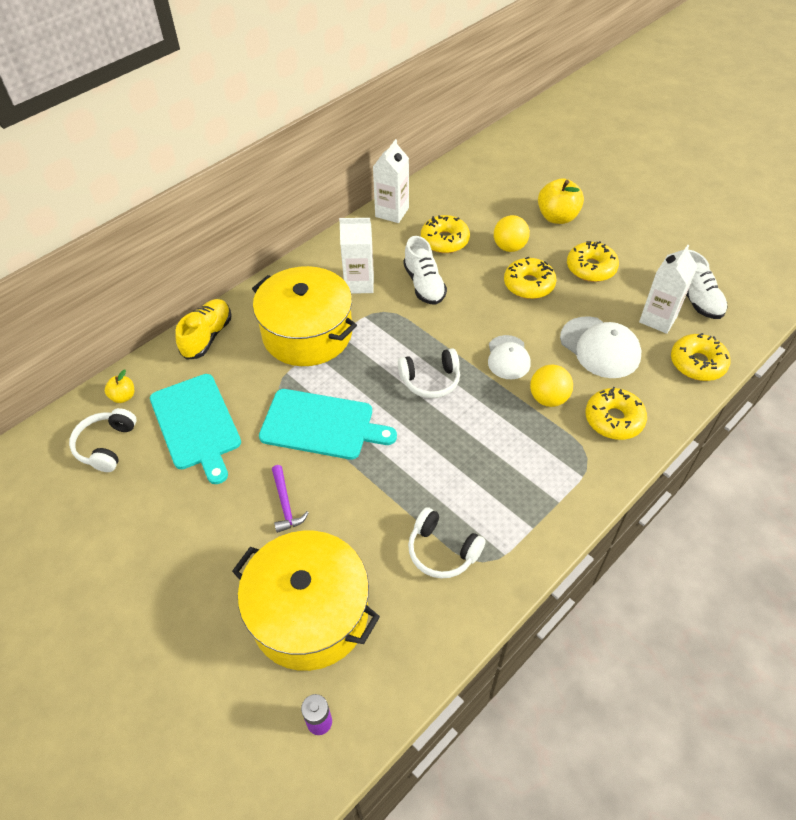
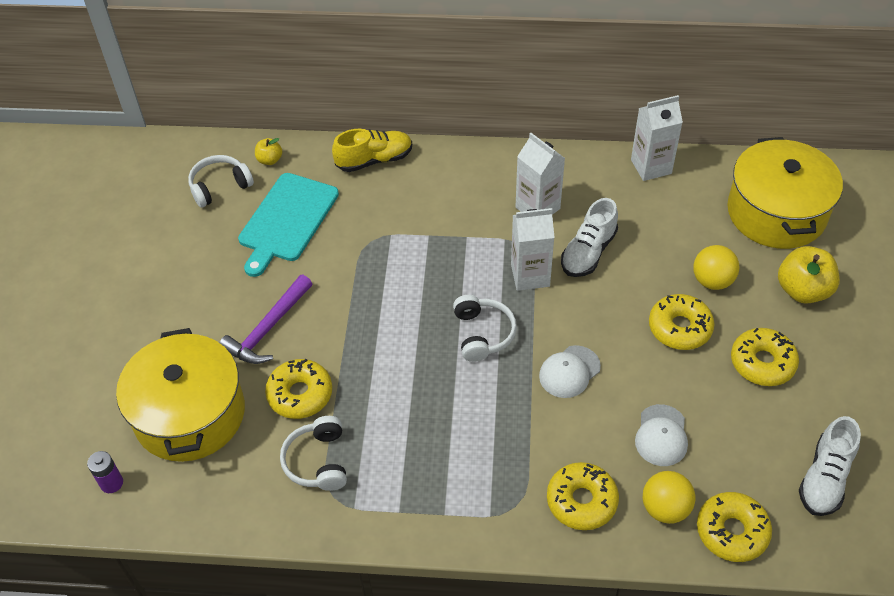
camera: 50 degrees right, 0 degrees up
yellow pot [252,266,357,366] -> yellow pot moved to [727,137,843,249]
turquoise cutting board [259,389,397,460] -> none
purple hammer [272,465,309,533] -> purple hammer [219,275,312,364], size x1.57
white headphones [398,348,460,398] -> white headphones turned 135 degrees counterclockwise [453,295,517,362]
yellow donut [421,215,470,253] -> yellow donut moved to [265,359,332,419]
yellow ball [530,365,573,407] -> yellow ball moved to [643,471,695,524]
white cap [560,316,641,378] -> white cap [635,404,688,466], size x0.66
white carton [639,245,698,334] -> white carton moved to [511,208,555,291]

